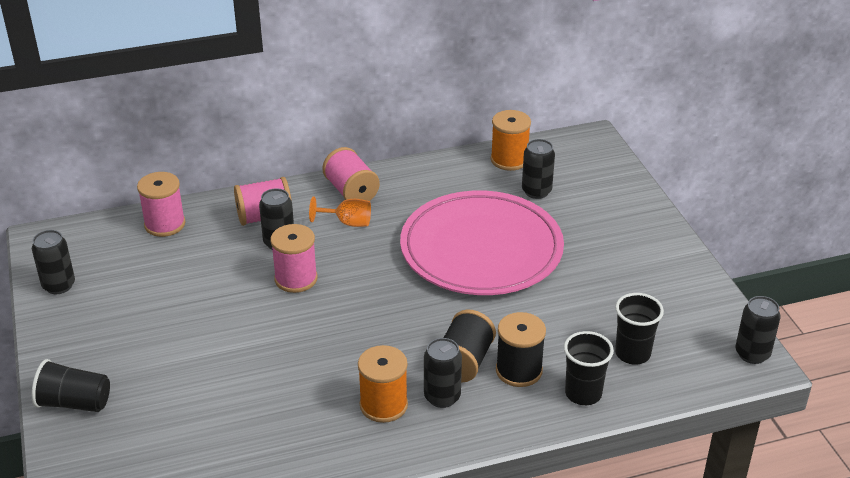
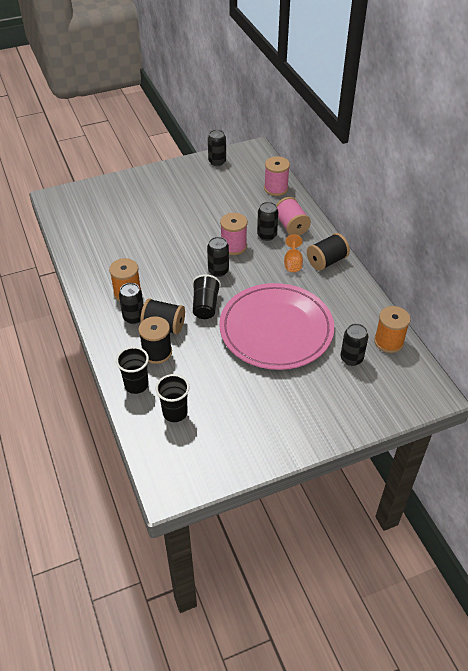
camera: 85 degrees right, 10 degrees up
black cup [32,359,110,412] -> black cup moved to [192,274,221,319]
pink spool [322,147,380,201] -> black spool [307,233,350,271]
black can [736,296,781,364] -> black can moved to [207,237,229,277]

